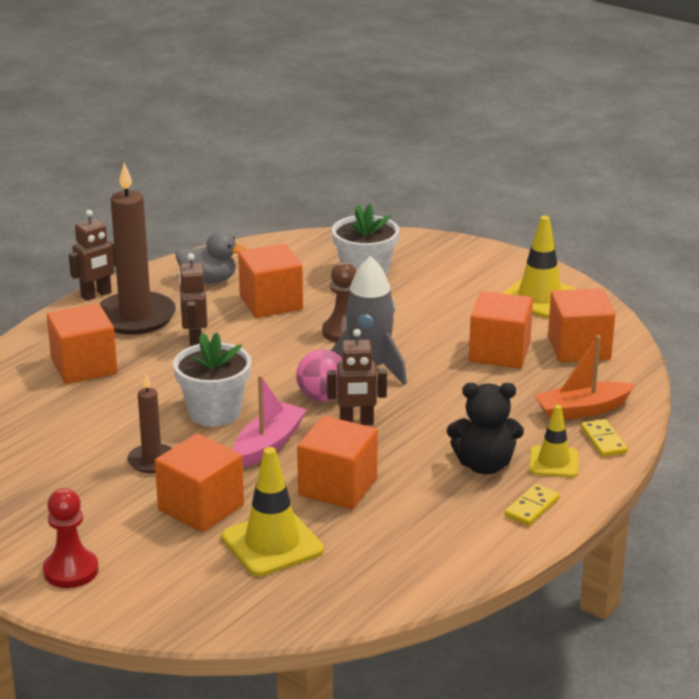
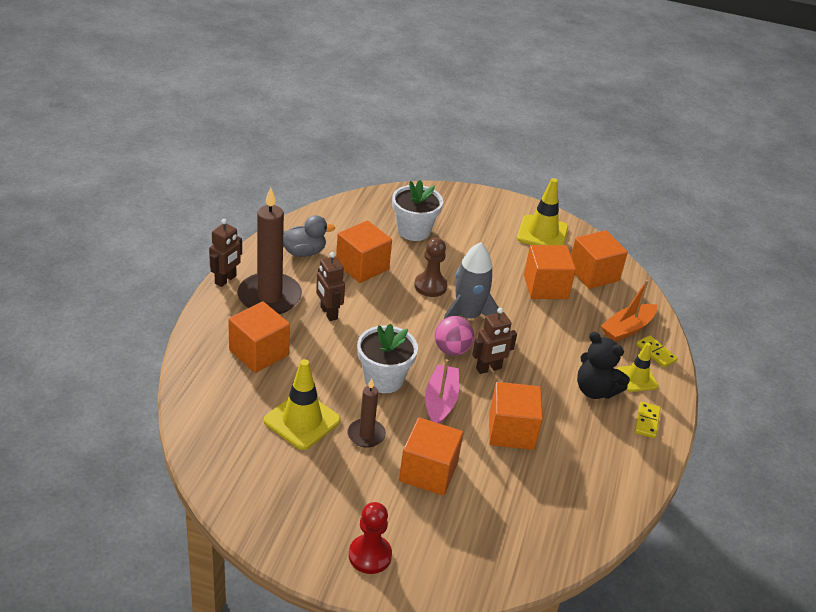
camera: 25 degrees left, 10 degrees up
yellow traffic cone [221,447,324,576] -> yellow traffic cone moved to [264,359,341,450]
black teddy bear [447,383,524,475] -> black teddy bear turned 60 degrees clockwise [577,332,630,399]

